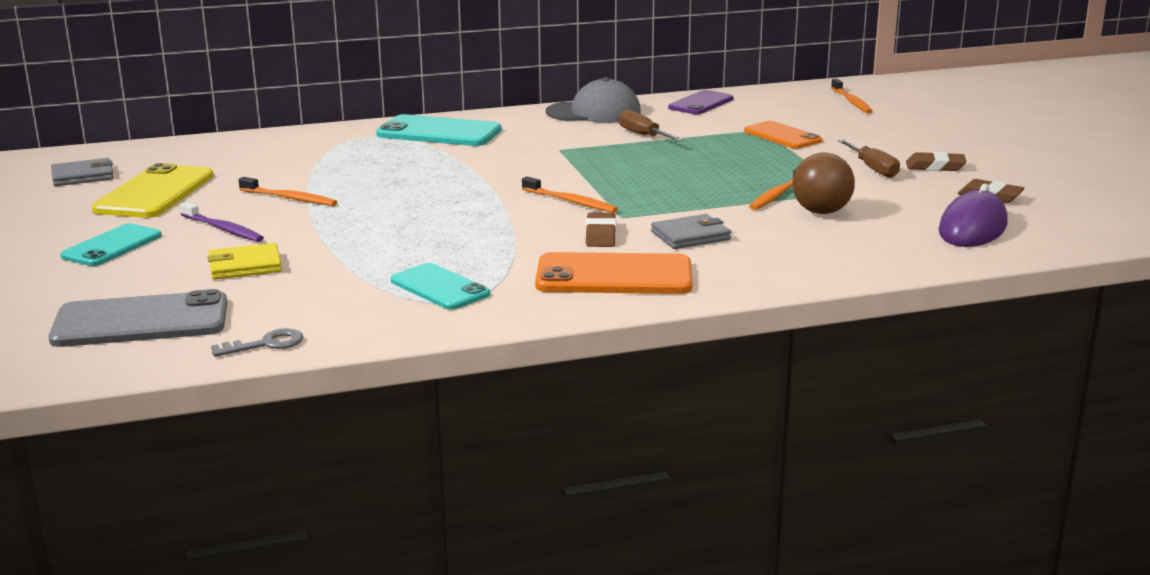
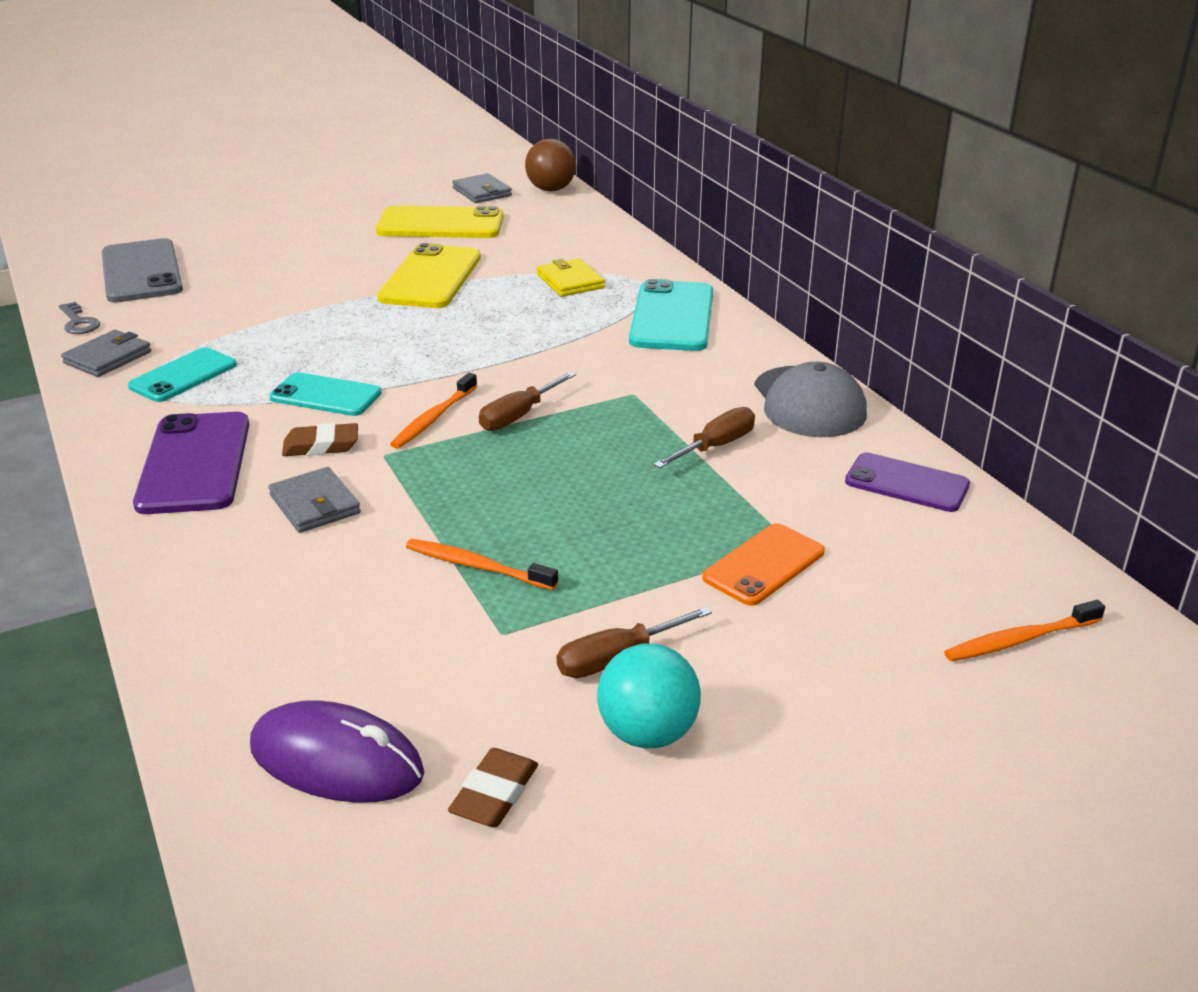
camera: 80 degrees right, 10 degrees up
turquoise phone [60,223,162,266] -> turquoise phone moved to [269,372,381,416]
purple toothbrush [180,202,264,242] -> none
yellow wallet [207,243,282,280] -> yellow wallet moved to [537,258,605,297]
orange toothbrush [239,177,337,206] -> yellow phone [377,243,481,308]
orange phone [535,252,693,294] -> purple phone [133,412,249,514]
brown ball [793,152,855,214] -> brown ball moved to [525,139,576,191]
brown eraser [906,152,967,171] -> turquoise ball [597,644,701,748]
none -> grey wallet [61,330,151,377]
none -> brown screwdriver [479,372,576,431]

